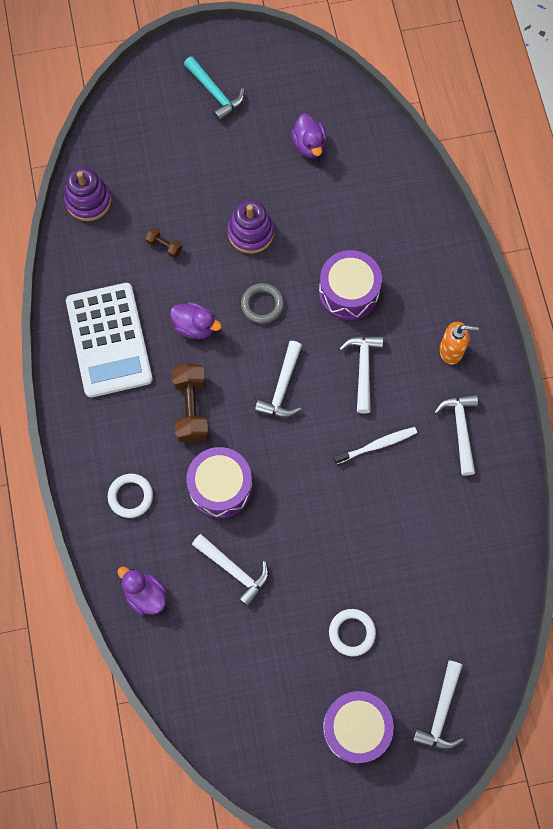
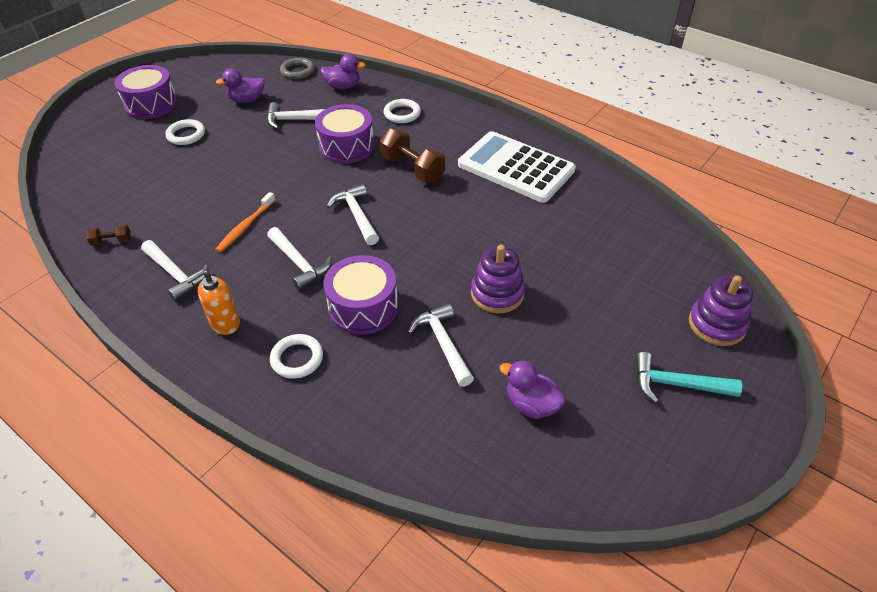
camera: 140 degrees right, 25 degrees down
purple stacking toy [64,167,111,221] -> purple stacking toy moved to [689,275,753,346]
brown dumbbell [145,227,182,258] -> brown dumbbell moved to [86,224,131,246]
purple duck [170,302,222,339] -> purple duck moved to [216,68,265,103]
grey ring [241,283,284,324] -> grey ring moved to [280,58,315,79]
white toothbrush [334,427,417,464] -> orange toothbrush [215,192,275,253]
white hammer [412,660,463,750] -> white hammer moved to [407,303,474,387]
none -> white ring [270,334,323,379]

